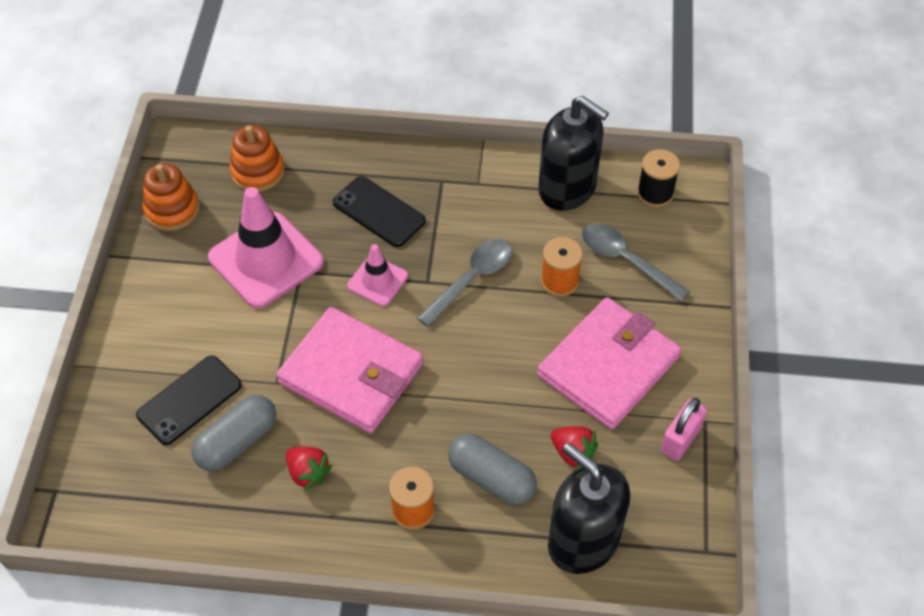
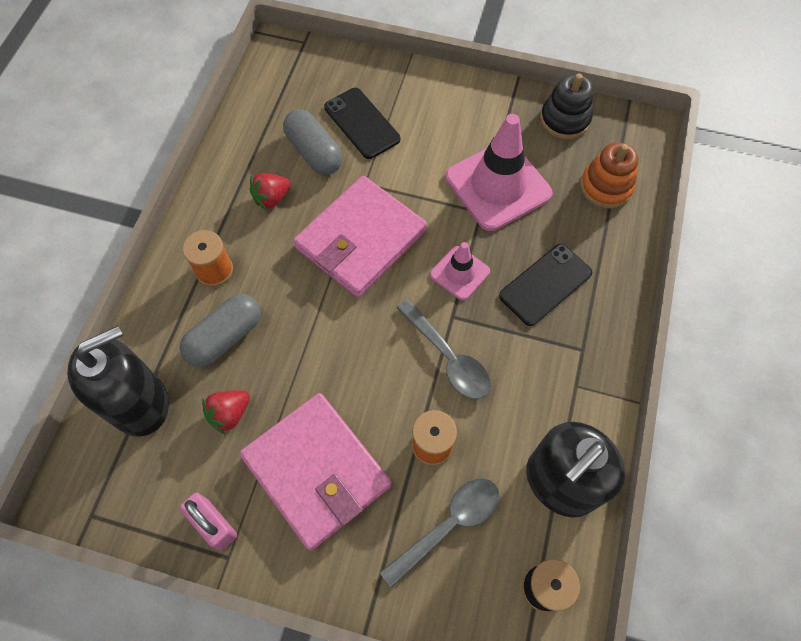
camera: 100 degrees right, 10 degrees up
orange stacking toy [143,163,200,231] -> black stacking toy [540,73,593,139]

